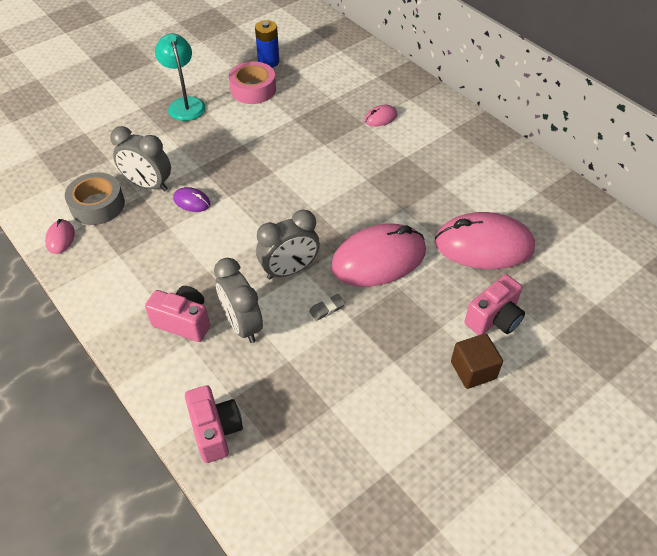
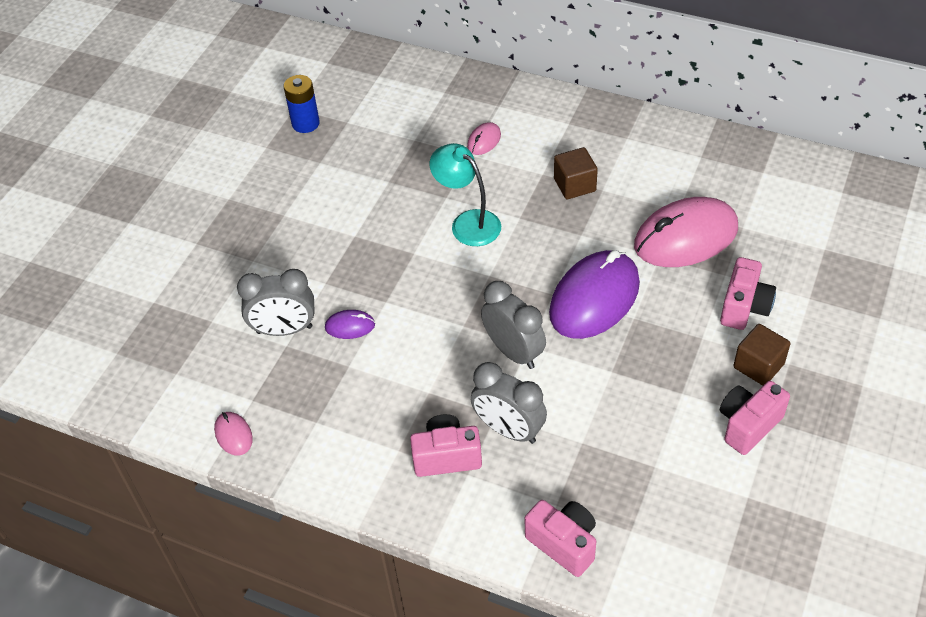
camera: 25 degrees left, 0 degrees up
grey tape [65,172,125,225] -> none
turquoise lamp [155,33,206,121] -> turquoise lamp moved to [430,143,501,246]
pink tape [229,61,276,104] -> none
grey clock [256,210,320,280] -> grey clock turned 75 degrees counterclockwise [481,281,546,369]
grey eraser [309,294,345,321] -> none
pink mouse [331,223,426,287] -> purple mouse [549,250,640,339]
none -> brown cube [554,147,598,199]
none -> pink camera [720,381,790,455]

